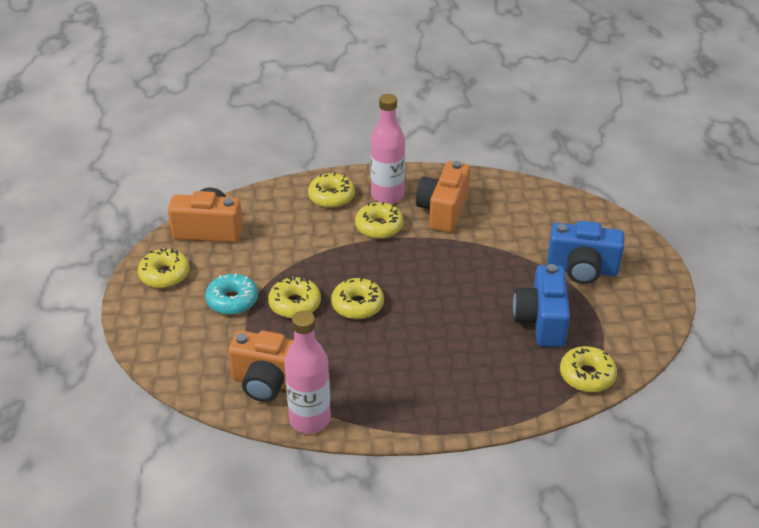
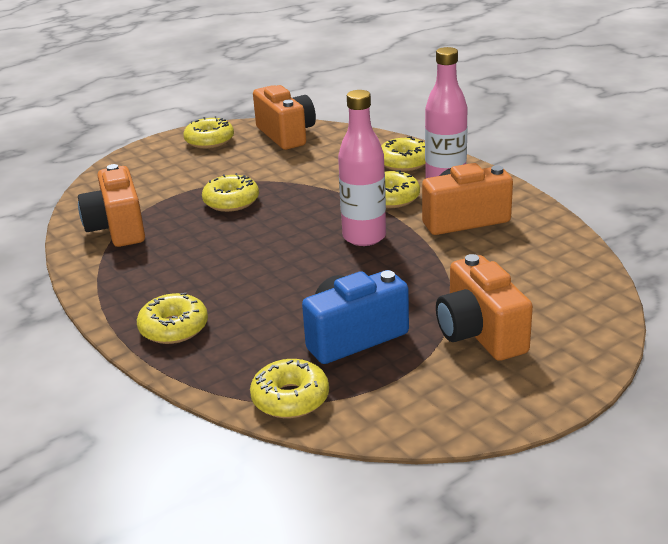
camera: 60 degrees right, 10 degrees down
turquoise donut [205,273,258,315] -> none
pink bottle [284,310,331,434] -> pink bottle moved to [338,90,386,246]
yellow donut [331,278,384,319] -> yellow donut moved to [137,293,208,344]
blue camera [547,221,624,284] -> orange camera [436,254,533,361]

